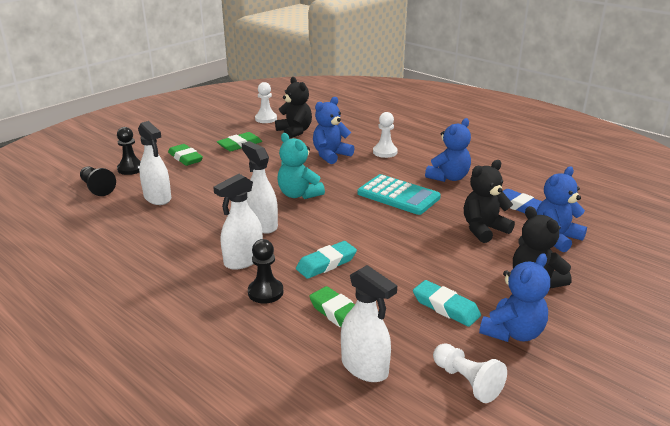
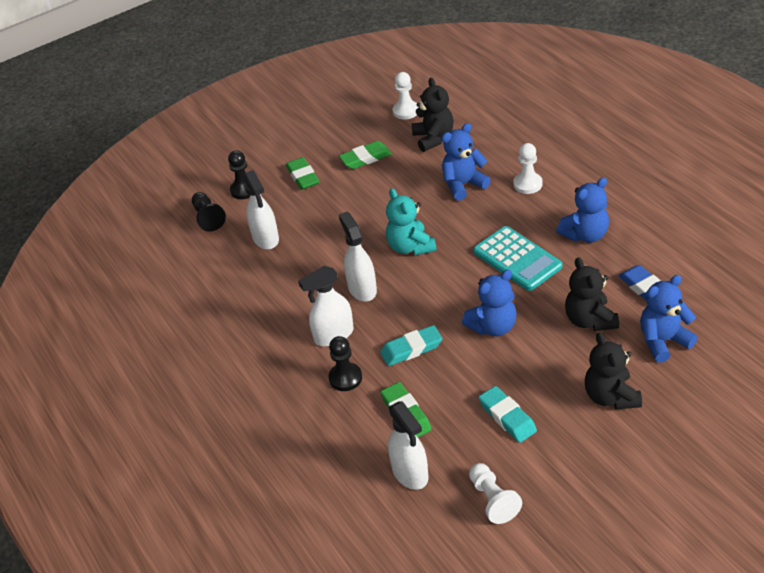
camera: 20 degrees right, 15 degrees up
black teddy bear [464,160,515,243] -> black teddy bear turned 90 degrees counterclockwise [565,257,619,331]
blue teddy bear [479,253,550,342] -> blue teddy bear moved to [462,270,517,336]

